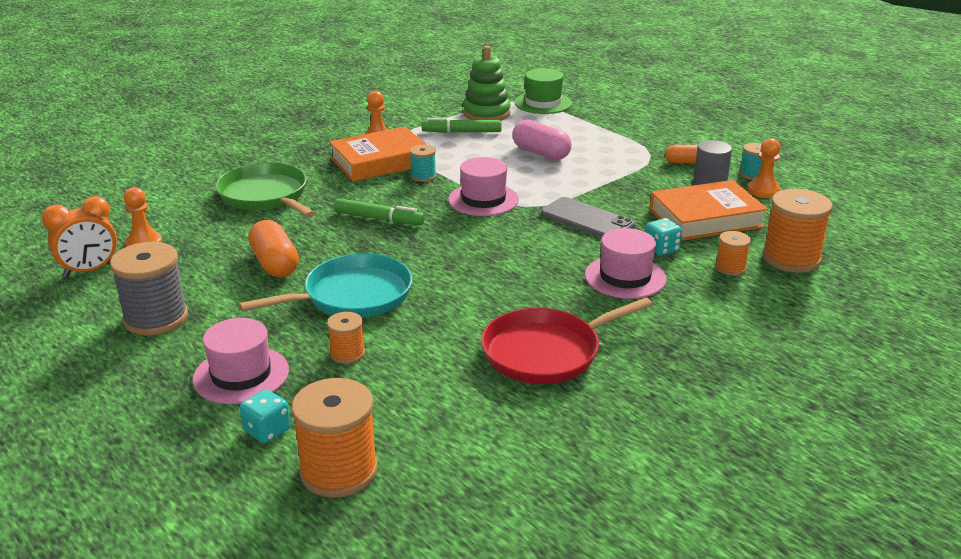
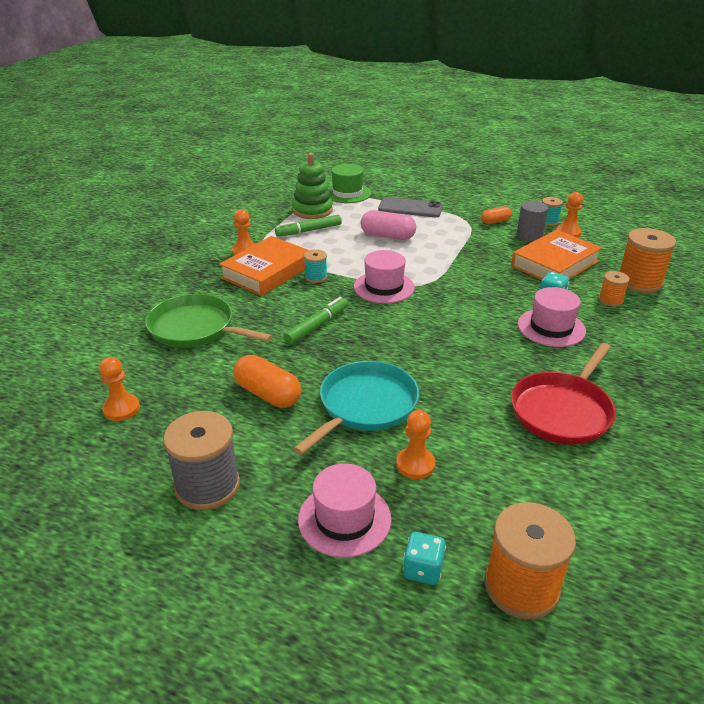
camera: 25 degrees left, 5 degrees up
orange clock [42,196,117,277] -> none
orange spool [327,312,365,364] -> orange pawn [396,410,435,479]
green marker [334,198,425,225] -> green marker turned 45 degrees counterclockwise [284,297,348,345]
grey phone [541,197,635,237] -> grey phone moved to [378,197,443,217]

